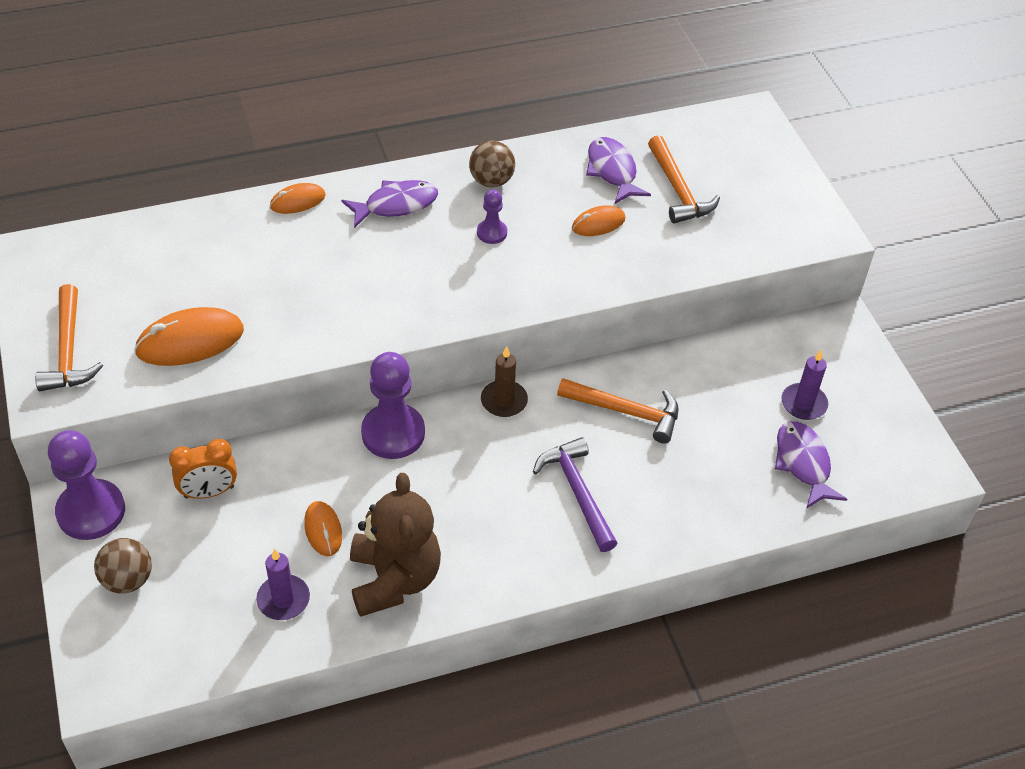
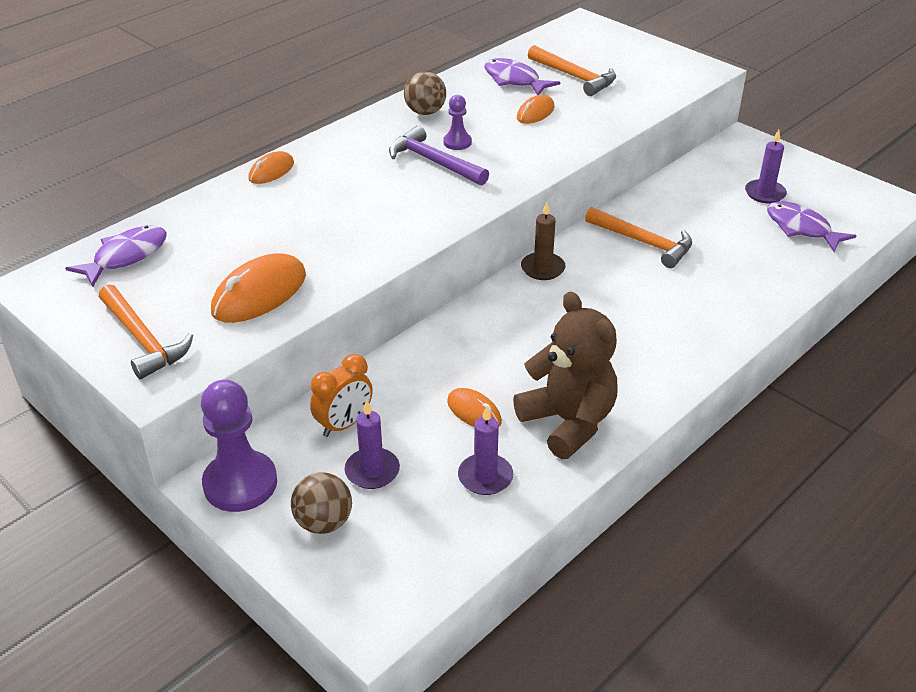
camera: 25 degrees left, 10 degrees down
purple fish [341,180,438,228] -> purple fish moved to [65,225,167,287]
purple pawn [361,352,425,459] -> none
purple hammer [533,437,617,552] -> purple hammer moved to [389,126,489,186]
orange hammer [557,378,679,444] -> orange hammer turned 45 degrees clockwise [585,207,692,268]
none -> purple candle [345,400,400,489]

